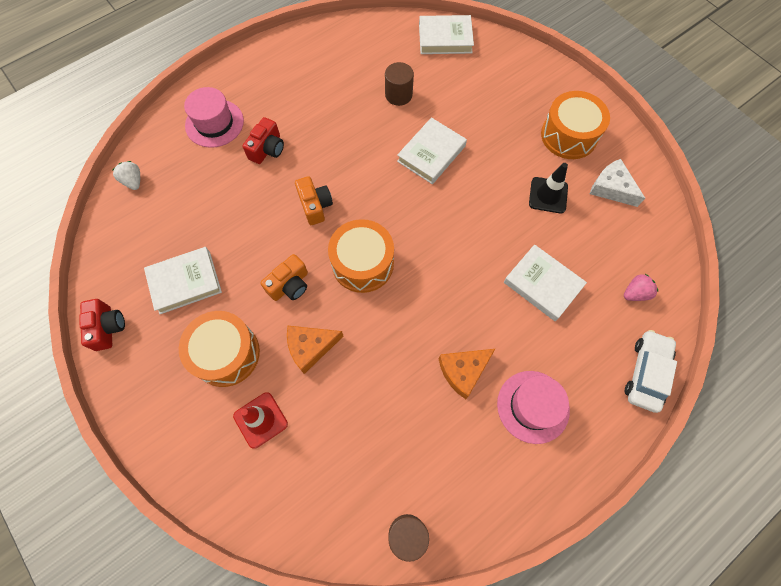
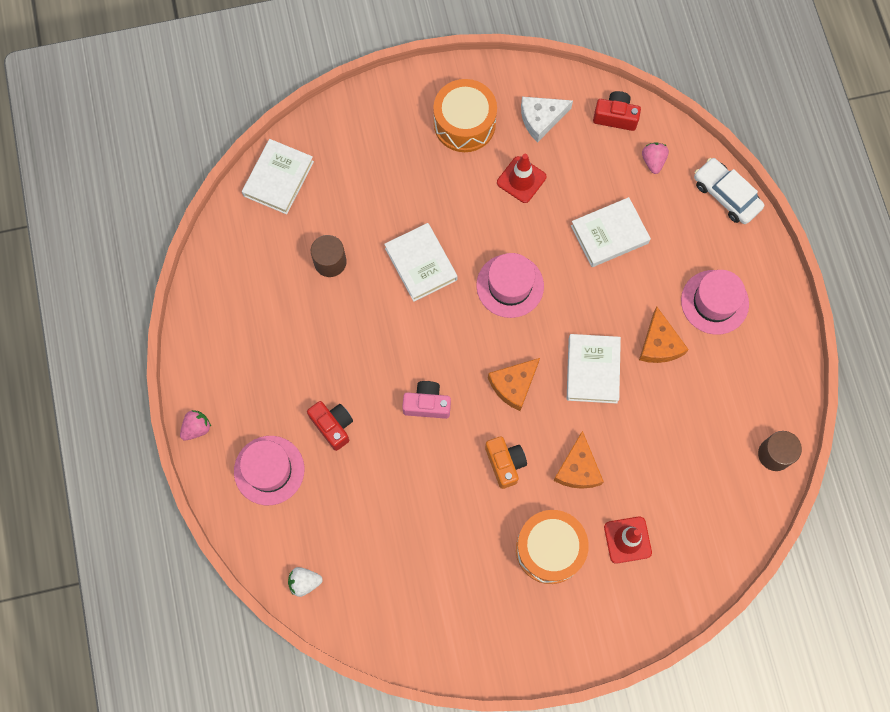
camera: 65 degrees left, 5 degrees up
red camera [79,299,125,351] -> red camera moved to [593,91,641,131]
white book [144,247,222,314] -> white book moved to [567,334,621,404]
orange camera [295,176,333,225] -> pink camera [402,381,451,419]
orange drum [328,219,394,293] -> orange cheese [488,358,540,411]
black traffic cone [529,163,568,213] -> red traffic cone [497,154,547,203]
none -> pink strawberry [180,410,211,441]
none -> pink hat [476,253,544,318]

